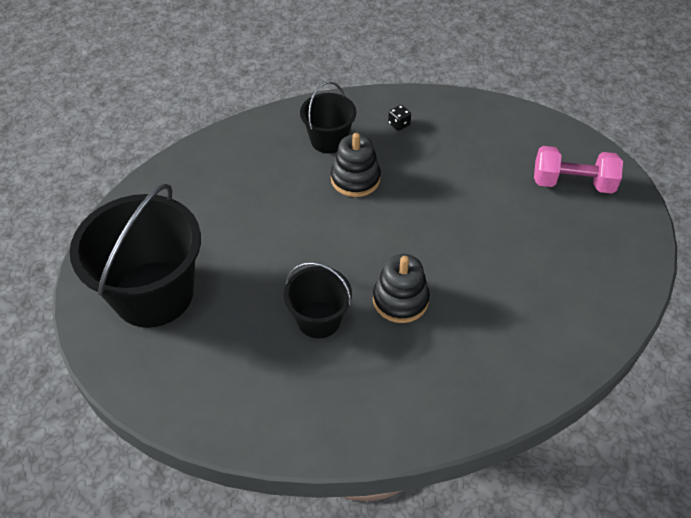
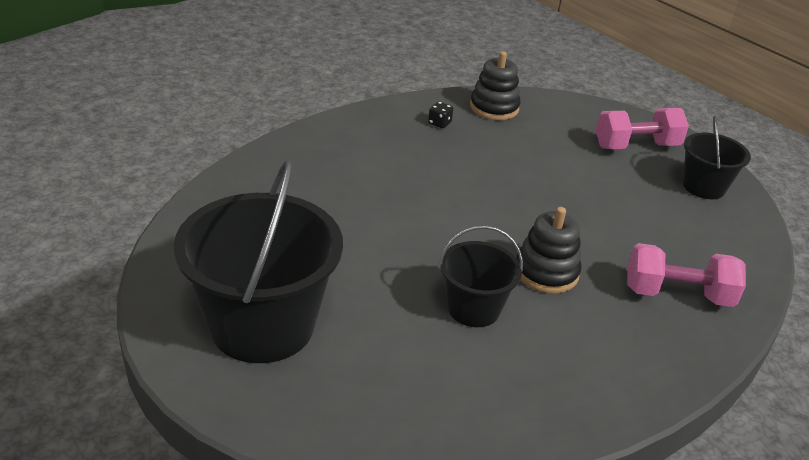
camera: 25 degrees left, 15 degrees down
black bucket [300,81,357,154] -> black bucket moved to [683,116,751,199]
black stacking toy [331,133,381,197] -> black stacking toy moved to [470,51,520,120]
none -> pink dumbbell [627,243,746,307]

